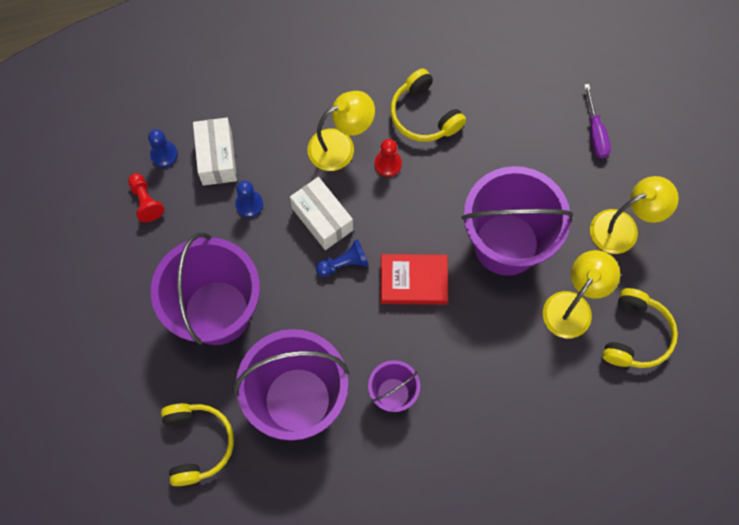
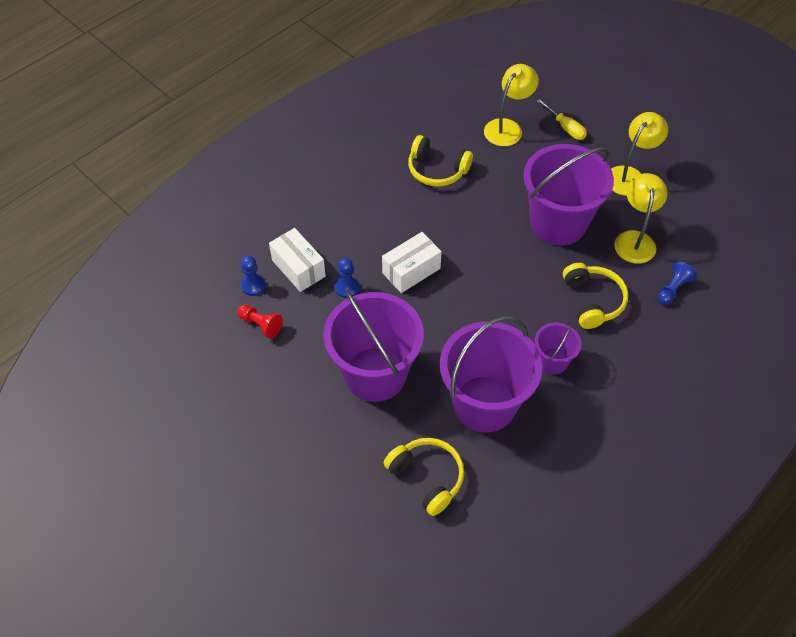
camera: 30 degrees left, 15 degrees down
white box [290,177,353,250] -> white box turned 60 degrees counterclockwise [382,232,442,293]
yellow lamp [308,91,375,171] -> yellow lamp moved to [484,64,539,146]
blue pawn [316,239,369,277] -> blue pawn moved to [658,261,697,305]
red pawn [375,139,402,177] -> none
red book [381,254,448,305] -> none
purple screwdriver [584,84,611,158] -> yellow screwdriver [536,99,587,140]
yellow headphones [602,288,678,368] -> yellow headphones moved to [563,263,628,329]

